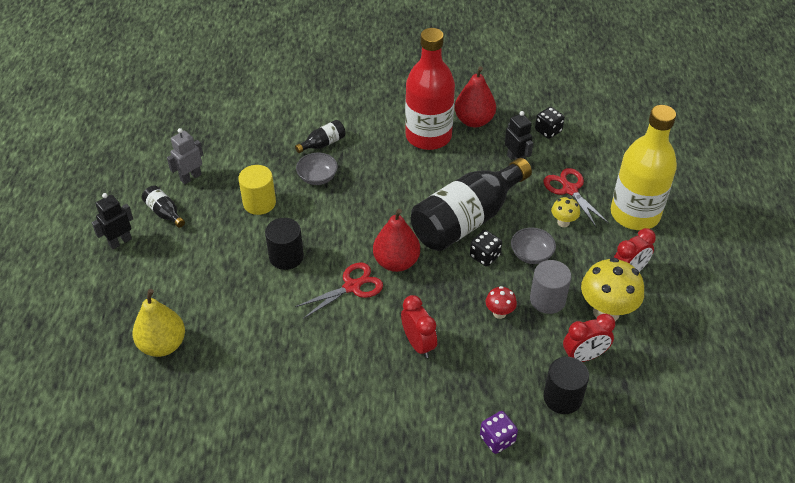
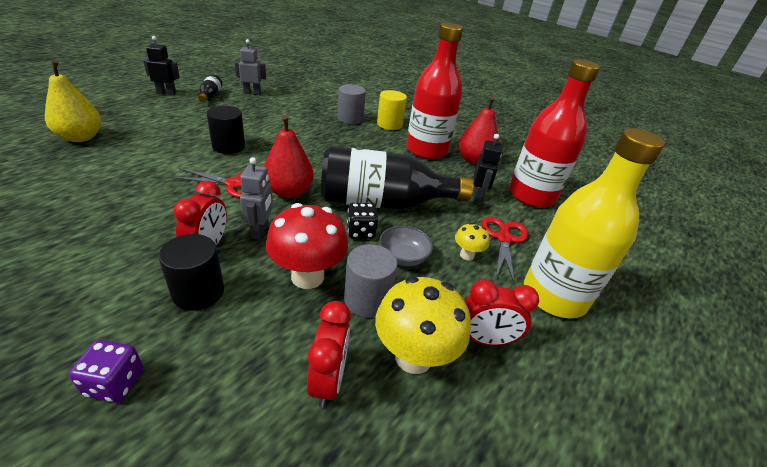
camera: 35 degrees right, 10 degrees down
yellow cylinder [238,165,276,215] -> yellow cylinder moved to [377,90,407,130]
black bottle [295,120,346,153] -> grey cylinder [337,84,366,124]
grey bowl [296,153,338,185] -> none
red mushroom [486,286,517,319] -> red mushroom [266,203,348,289], size x1.98
black dice [535,107,565,139] -> red bottle [509,59,600,208]
black cylinder [543,357,589,414] -> black cylinder moved to [159,234,224,311]
red clock [563,314,615,362] -> red clock turned 105 degrees counterclockwise [307,301,351,407]
none -> grey robot [240,157,273,240]

